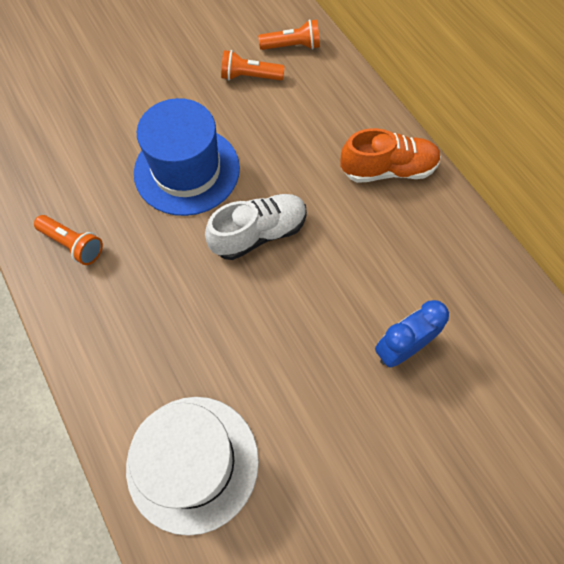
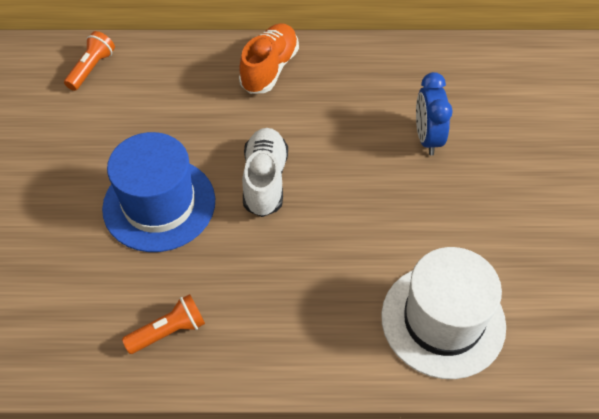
camera: 60 degrees left, 10 degrees down
orange flashlight [221,50,285,80] -> none

